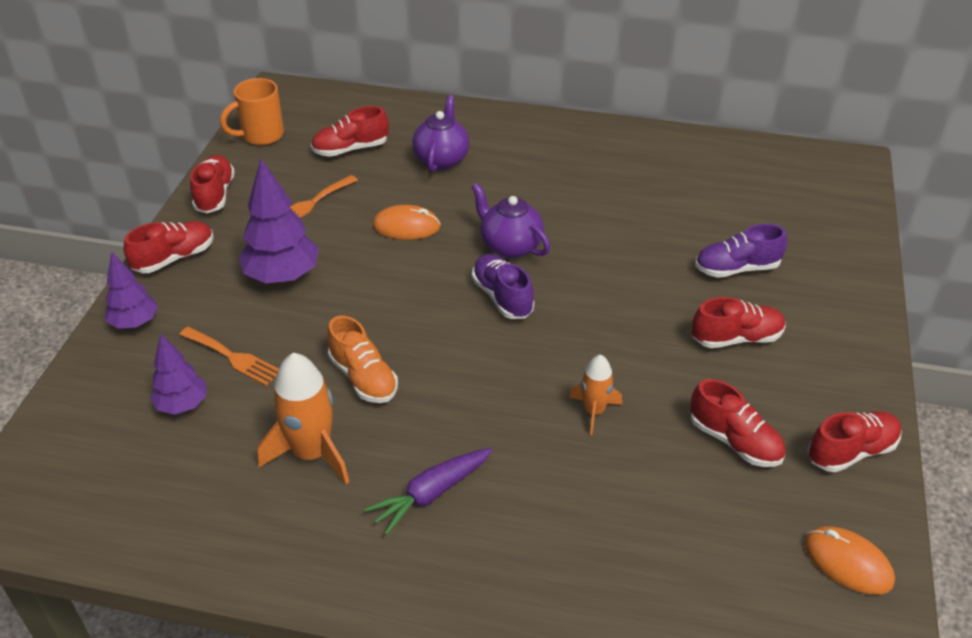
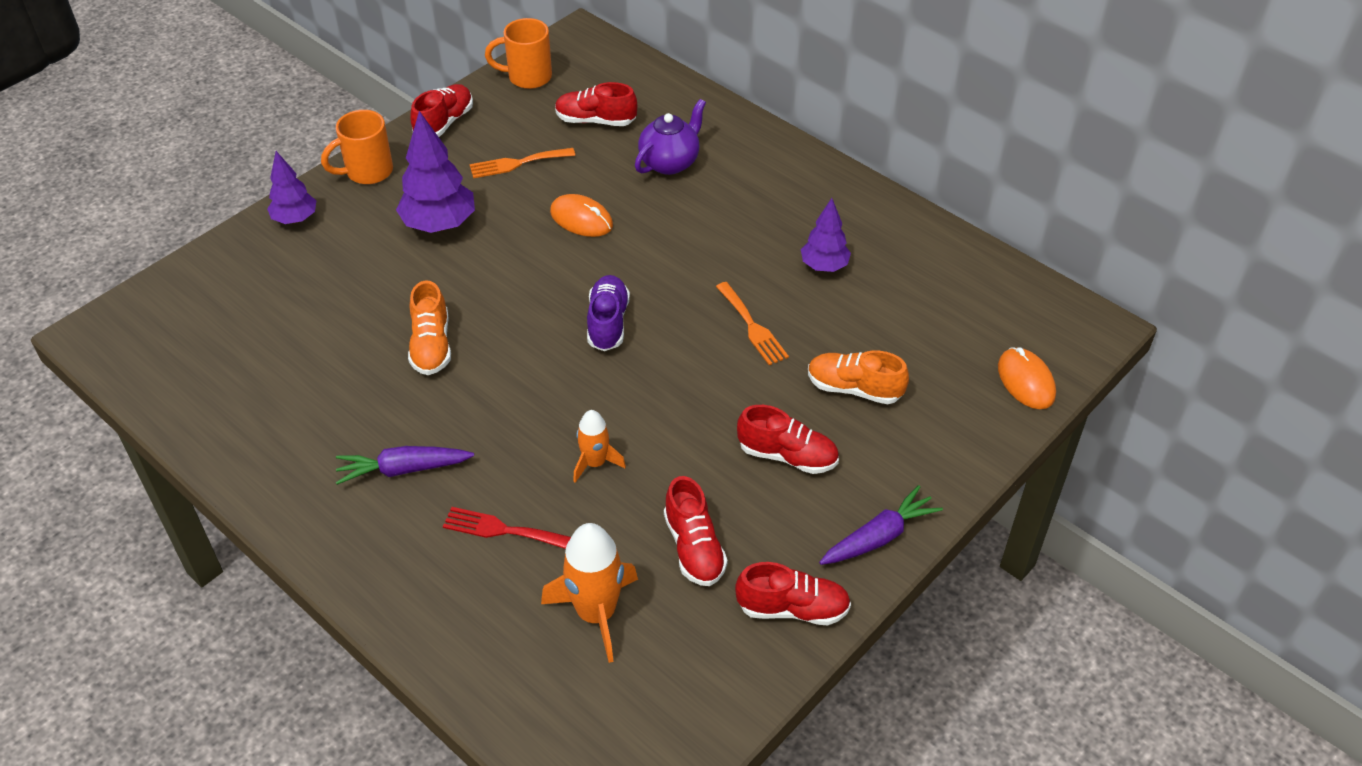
camera: 30 degrees right, 5 degrees up
red shoe [124,221,214,273] -> orange mug [321,110,393,184]
purple tree [150,333,207,415] -> purple tree moved to [801,198,851,272]
orange fork [180,327,279,386] -> orange fork moved to [716,282,789,365]
orange rocket [257,353,349,484] -> orange rocket moved to [541,523,638,663]
purple teapot [472,183,550,258] -> none
purple shoe [695,224,787,278] -> orange shoe [808,350,909,404]
orange mouse [804,526,895,595] -> orange mouse moved to [998,347,1056,409]
none -> red fork [443,507,571,549]
none -> purple carrot [819,485,943,565]

